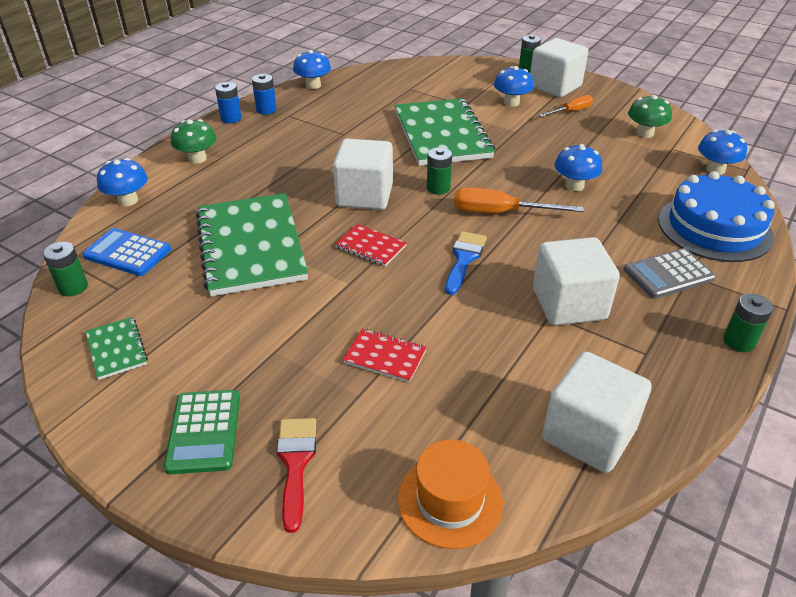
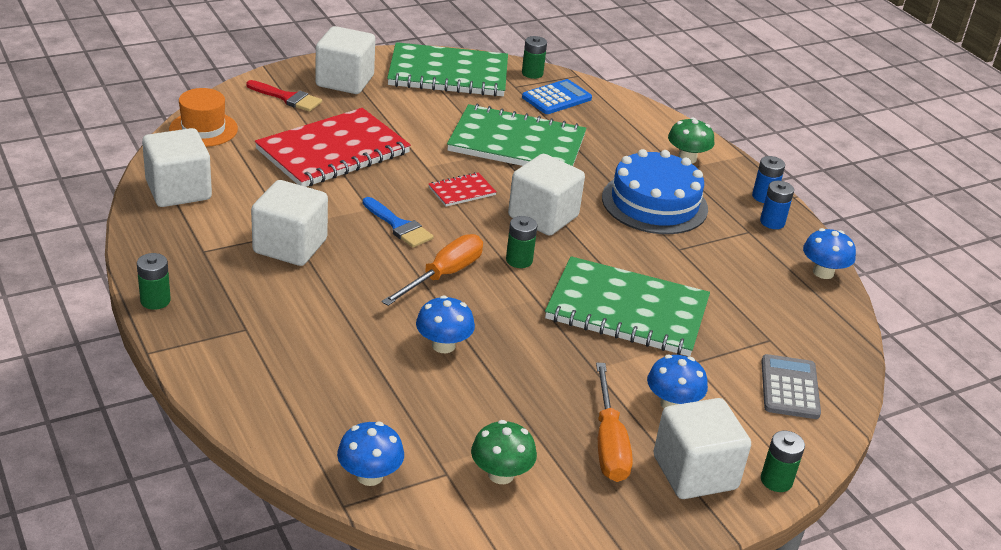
camera: 115 degrees right, 5 degrees down
green notebook [86,317,148,380] -> green notebook [387,42,508,97], size x2.31
blue mushroom [97,158,148,206] -> none
green calculator [164,390,240,474] -> white cube [316,26,375,94]
red notebook [343,329,427,382] -> red notebook [255,108,411,187], size x2.31
orange screwdriver [539,95,593,117] -> orange screwdriver [596,363,633,482], size x1.58
grey calculator [624,248,716,299] -> grey calculator moved to [761,354,821,419]
blue cake [658,171,775,262] -> blue cake moved to [602,149,708,234]

